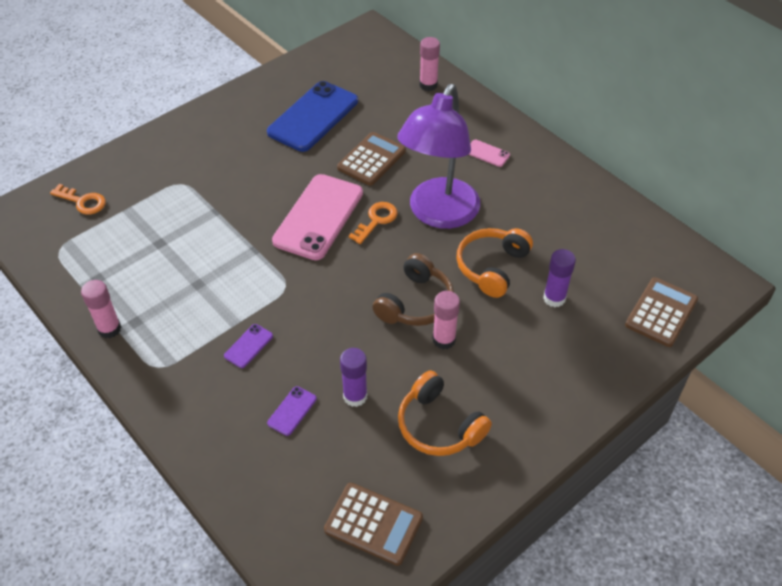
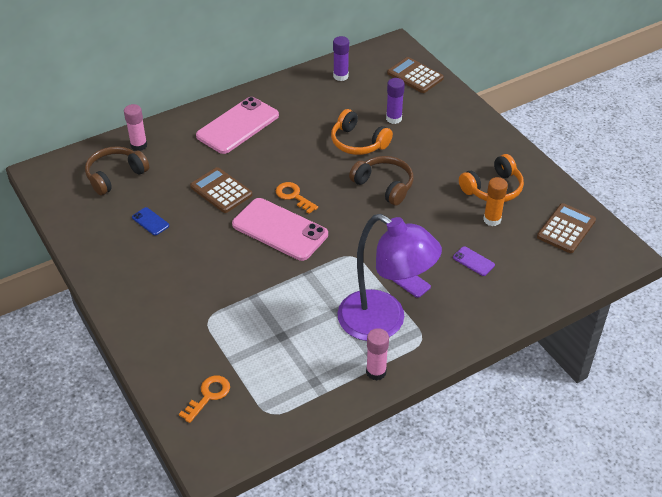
camera: 80 degrees left, 5 degrees down
blue phone [267,81,358,152] -> blue phone [132,207,169,235], size x0.42
purple glue stick [340,348,367,407] -> purple glue stick moved to [333,36,349,81]
purple lamp [397,84,480,229] -> purple lamp moved to [337,214,442,341]
pink glue stick [433,291,460,349] -> none
pink phone [468,140,510,167] -> pink phone [196,97,279,154], size x2.37
none -> brown headphones [85,146,149,196]
none -> orange glue stick [483,177,508,226]

